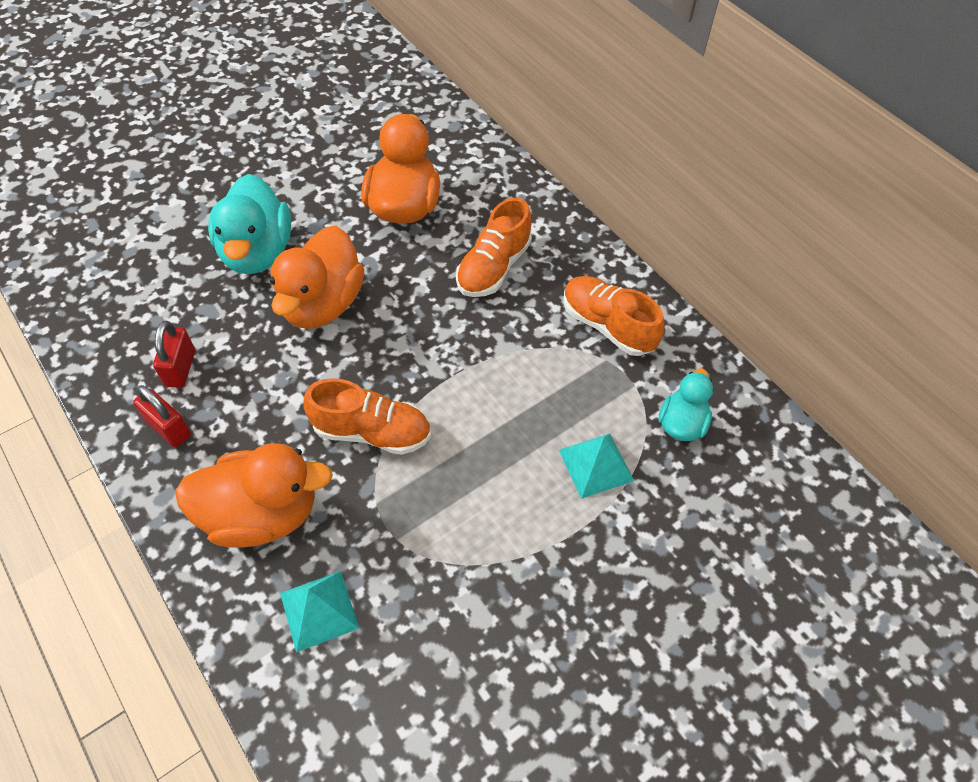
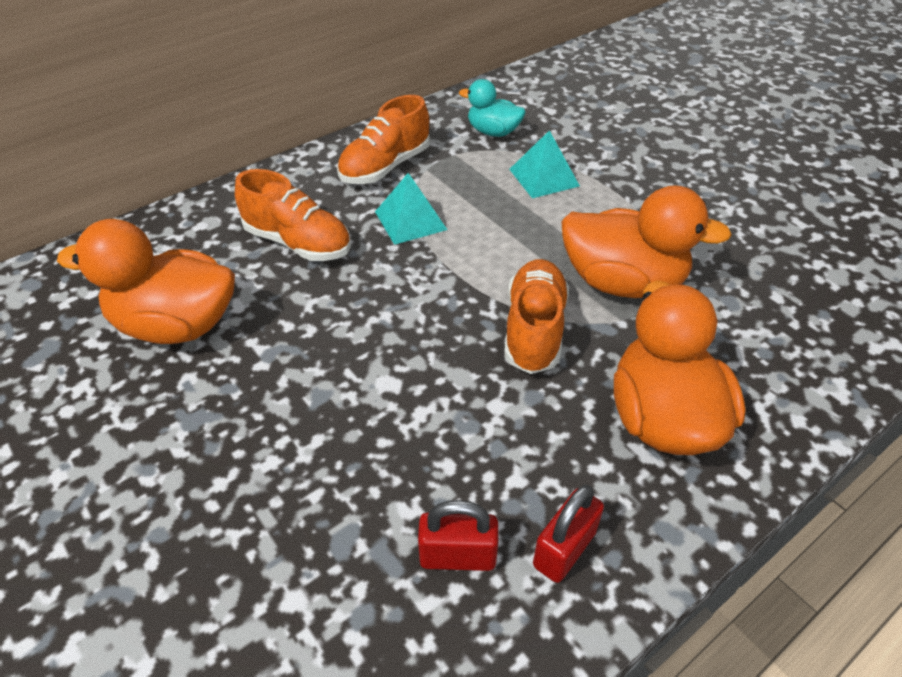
camera: 90 degrees left, 10 degrees down
turquoise duck [208,174,291,274] -> none
orange duck [270,226,364,329] -> orange duck moved to [561,185,732,298]
turquoise pyramid [280,571,359,653] -> turquoise pyramid moved to [375,173,447,245]

